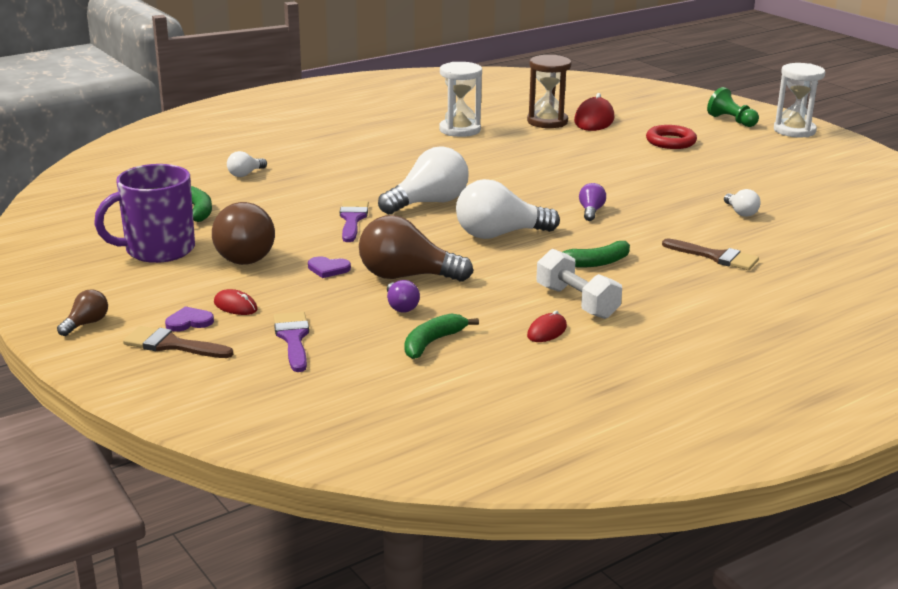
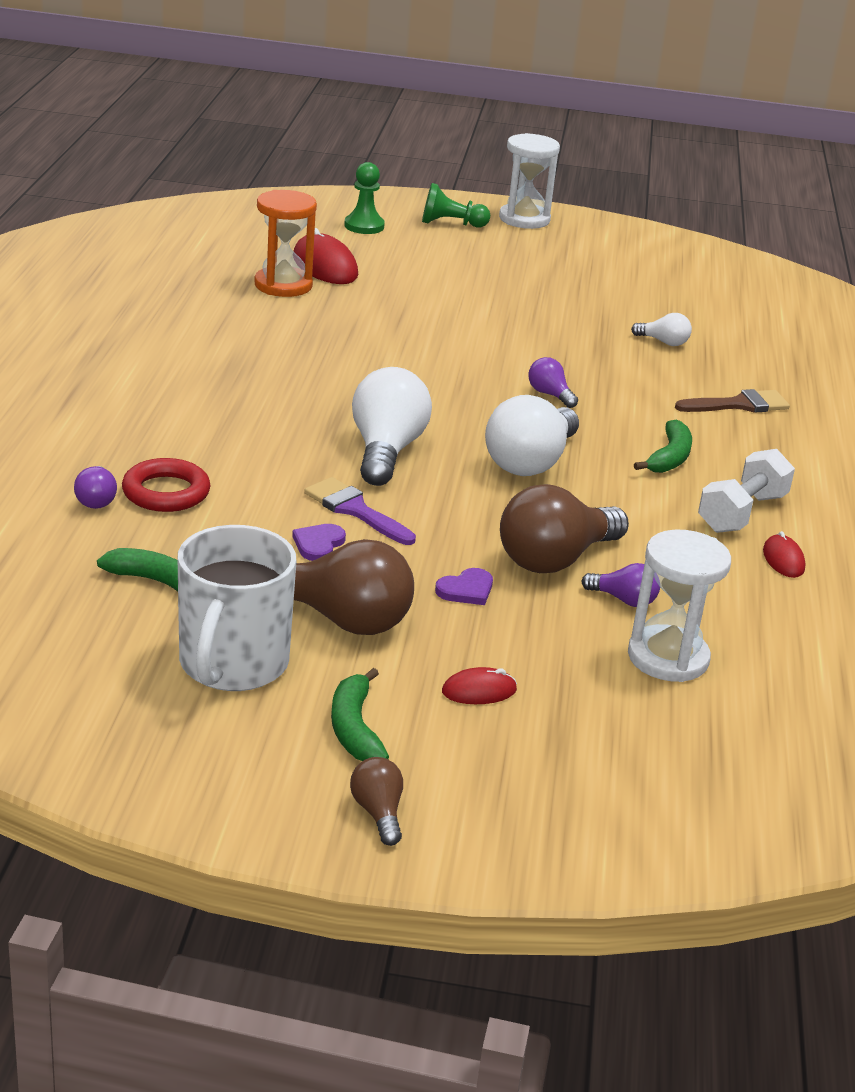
camera: 50 degrees left, 5 degrees up
purple mug [94,164,195,263] -> white mug [178,525,297,691]
brown brush [123,326,233,358] -> none
purple heart [165,306,214,332] -> purple heart moved to [292,524,346,561]
white light bulb [227,151,267,177] -> purple light bulb [74,466,117,509]
purple brush [273,312,309,372] -> none
green banana [405,313,479,359] -> green banana moved to [331,668,389,761]
white hourglass [439,62,482,137] -> white hourglass moved to [628,530,731,682]
brown hourglass [527,55,571,128] -> orange hourglass [254,190,317,297]
white dumbbell [536,249,622,319] -> white dumbbell turned 60 degrees counterclockwise [698,449,795,533]
red ring [646,125,697,149] -> red ring moved to [122,458,211,512]
none -> green pawn [344,162,385,234]

